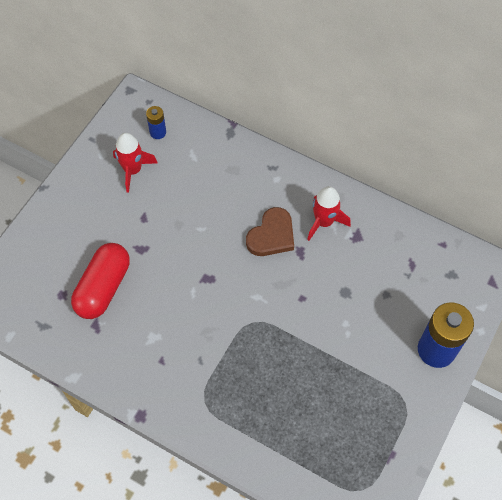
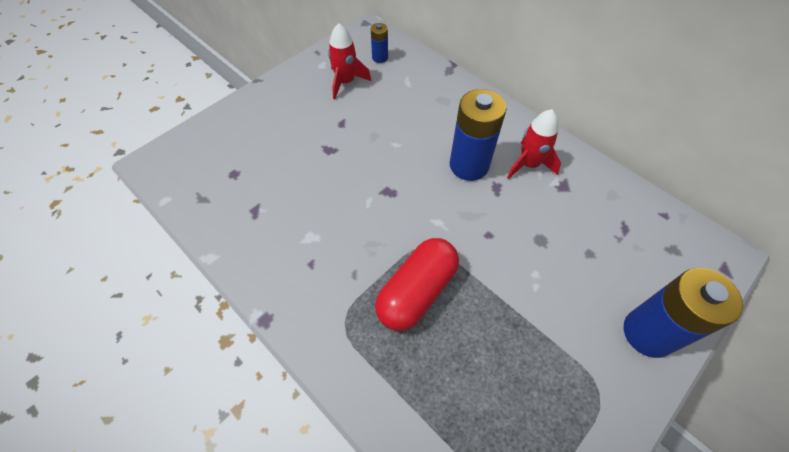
camera: 15 degrees right, 5 degrees down
red capsule [71,243,130,319] -> red capsule moved to [375,238,459,331]
brown heart [246,207,294,256] -> blue battery [450,89,507,181]

